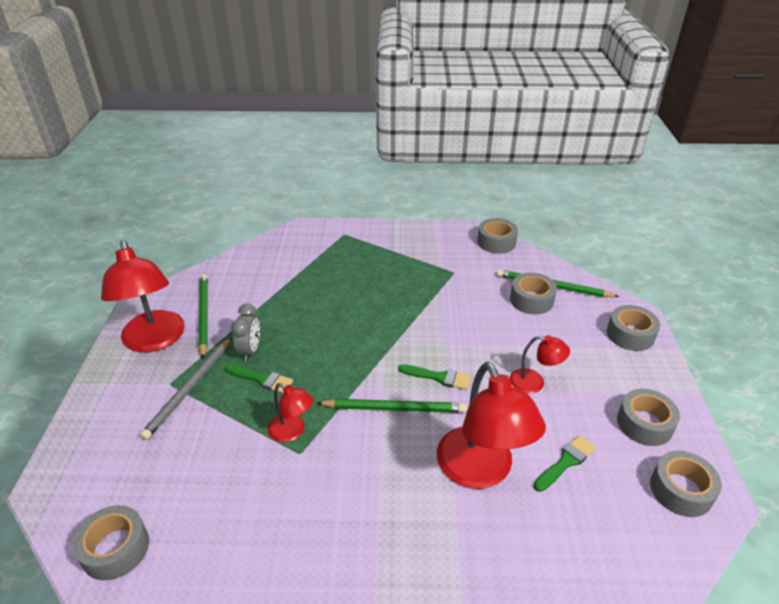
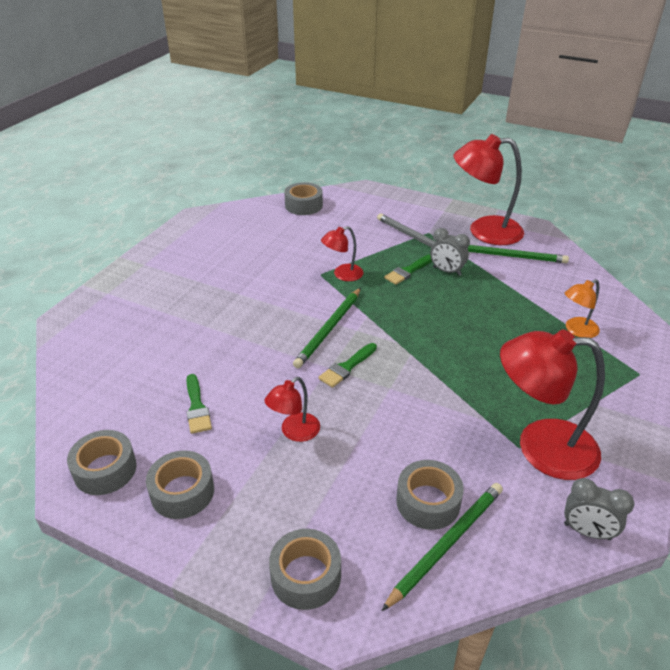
camera: 115 degrees right, 0 degrees up
red lamp [437,362,546,489] -> red lamp moved to [500,329,605,480]
grey tape [477,218,518,254] -> grey clock [564,478,634,540]
none -> orange lamp [565,279,600,338]

